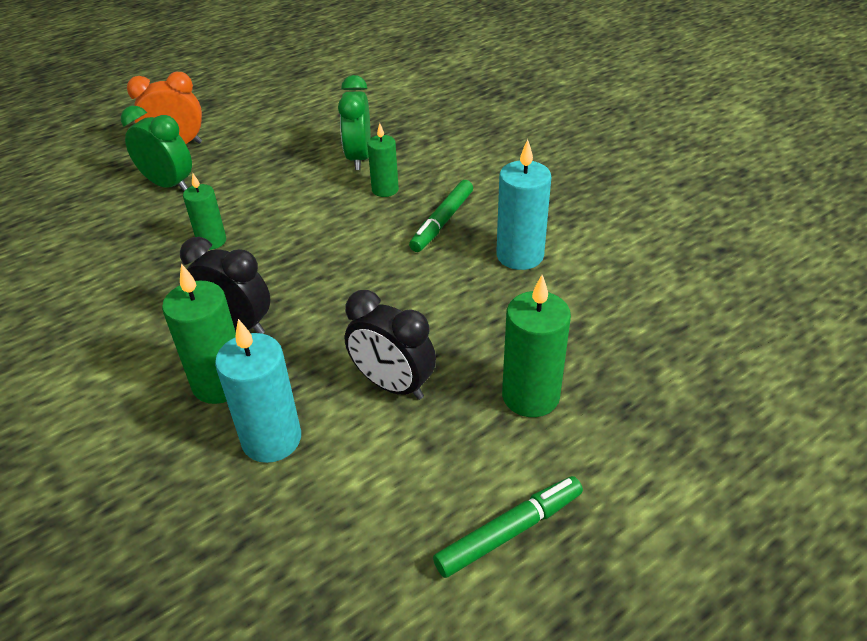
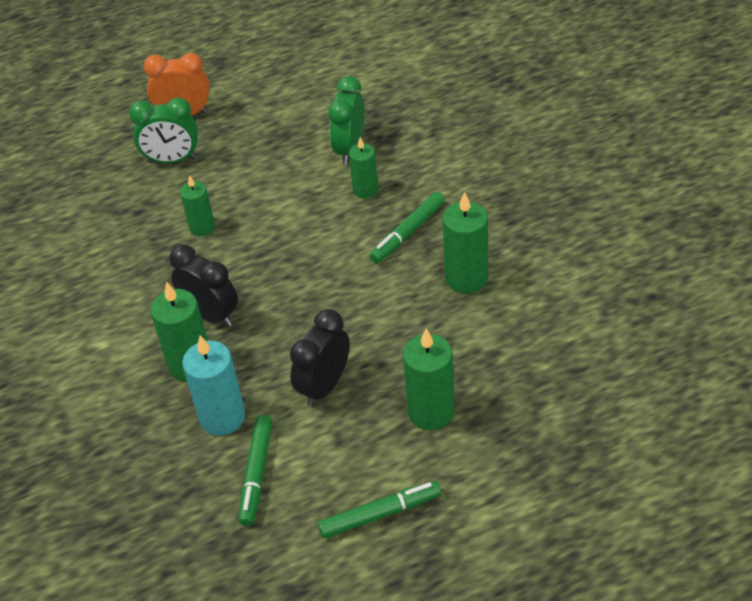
camera: 15 degrees right, 5 degrees up
green clock [121,106,192,191] -> green clock turned 135 degrees clockwise [129,97,198,163]
black clock [345,290,436,400] -> black clock turned 75 degrees clockwise [290,309,350,407]
turquoise candle [496,139,551,270] -> green candle [443,192,488,293]
none -> green marker [238,415,272,526]

